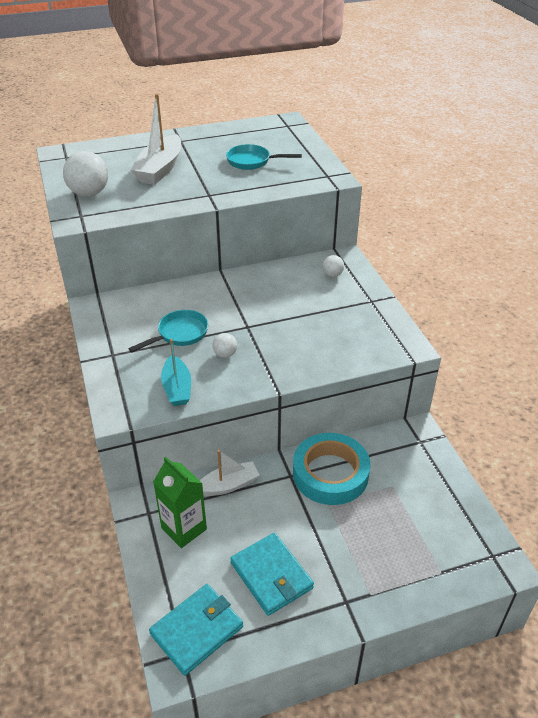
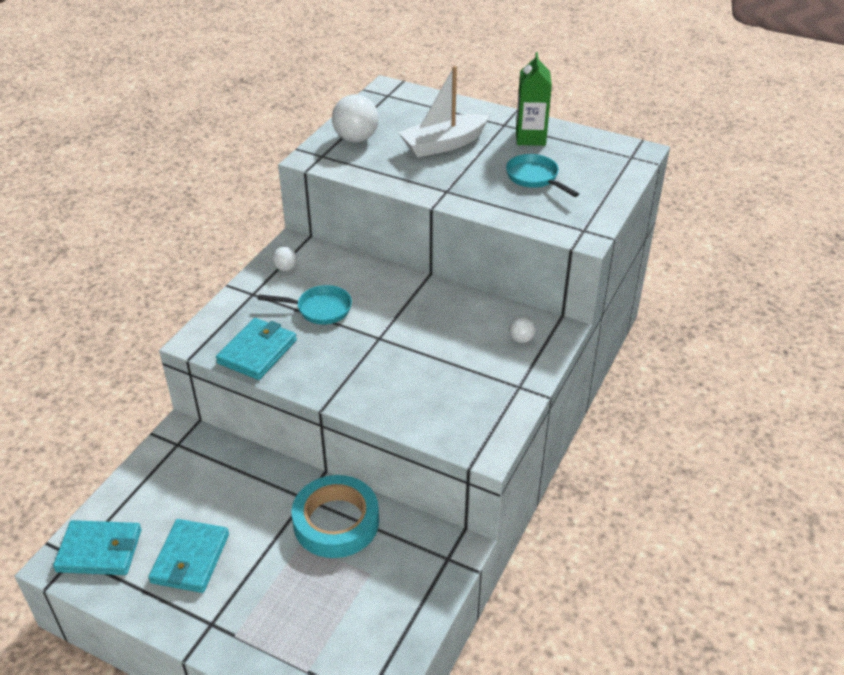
camera: 45 degrees right, 0 degrees up
green carton [153,456,207,548] -> green carton moved to [516,52,552,146]
turquoise boat [161,339,191,406] -> turquoise wallet [216,318,297,380]
white boat [200,450,259,496] -> none
white ball [212,333,237,358] -> white ball moved to [272,247,297,271]

